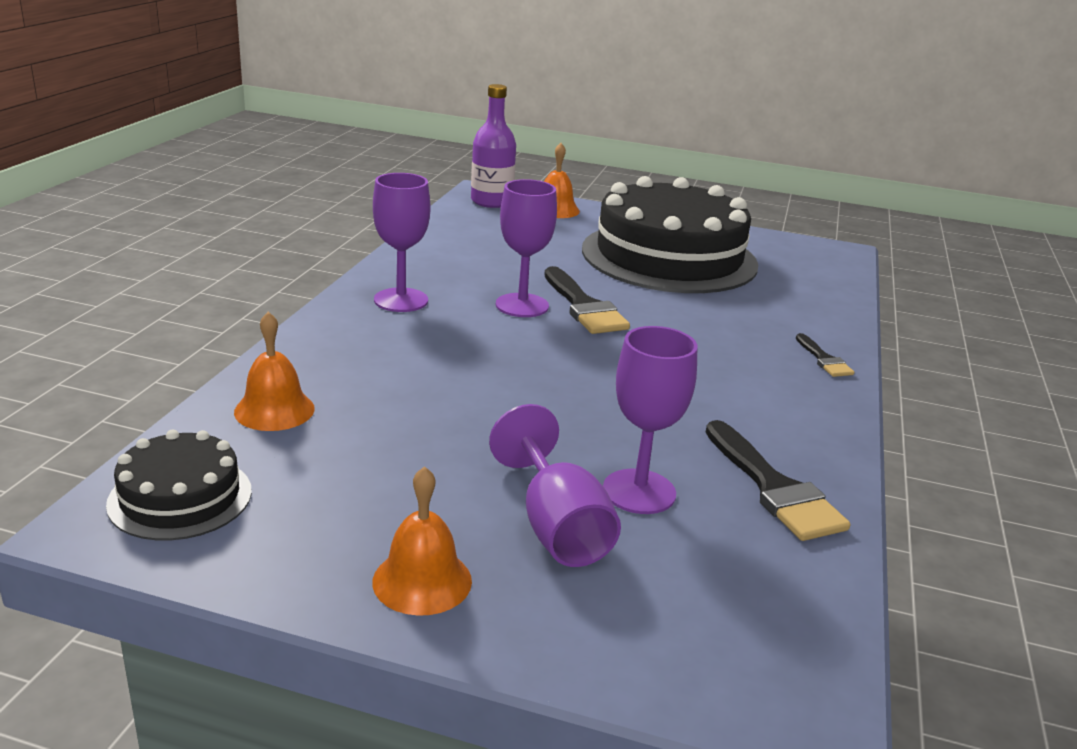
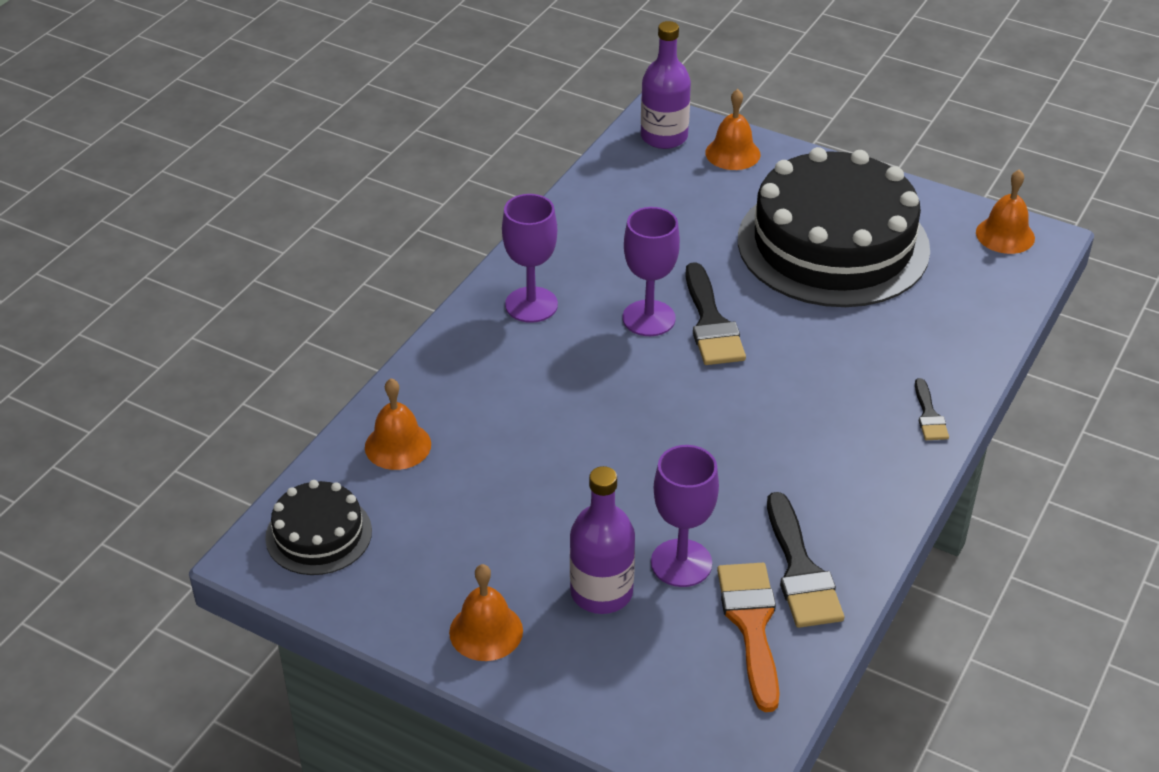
camera: 15 degrees right, 15 degrees up
purple goblet [489,404,621,567] -> purple bottle [570,466,635,614]
none -> orange brush [717,563,780,712]
none -> orange bell [976,169,1035,254]

